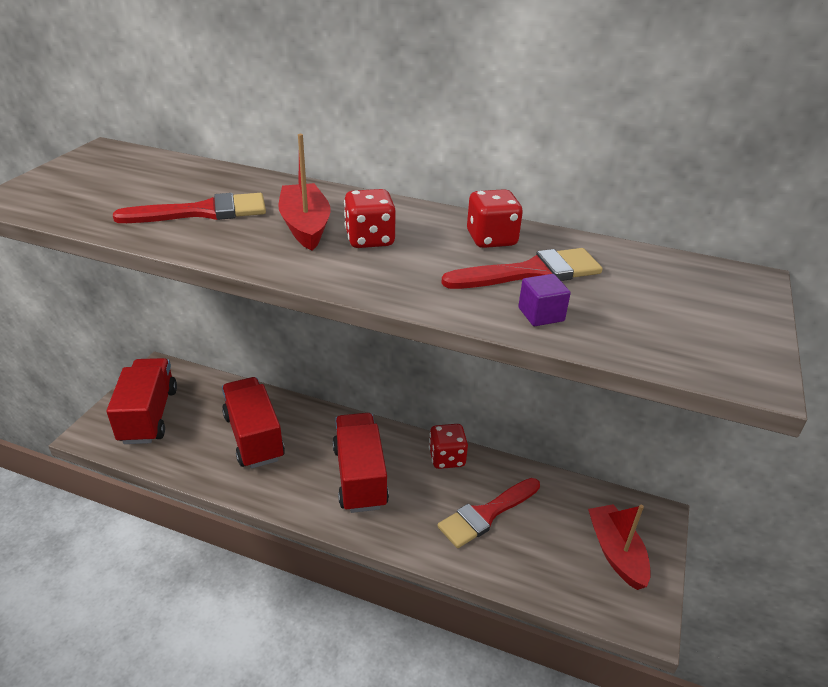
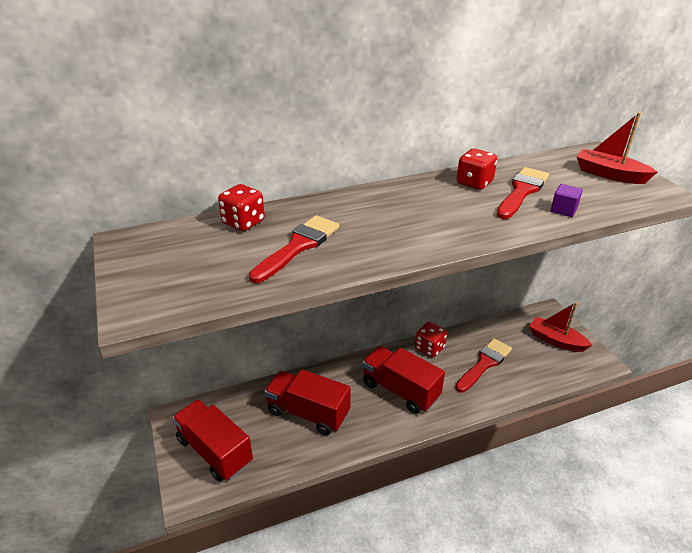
camera: 40 degrees left, 0 degrees up
red boat [278,134,331,251] -> red boat moved to [577,112,658,184]
red dice [344,189,396,248] -> red dice moved to [218,184,265,231]
red brush [437,478,540,548] -> red brush turned 150 degrees counterclockwise [455,338,512,393]

